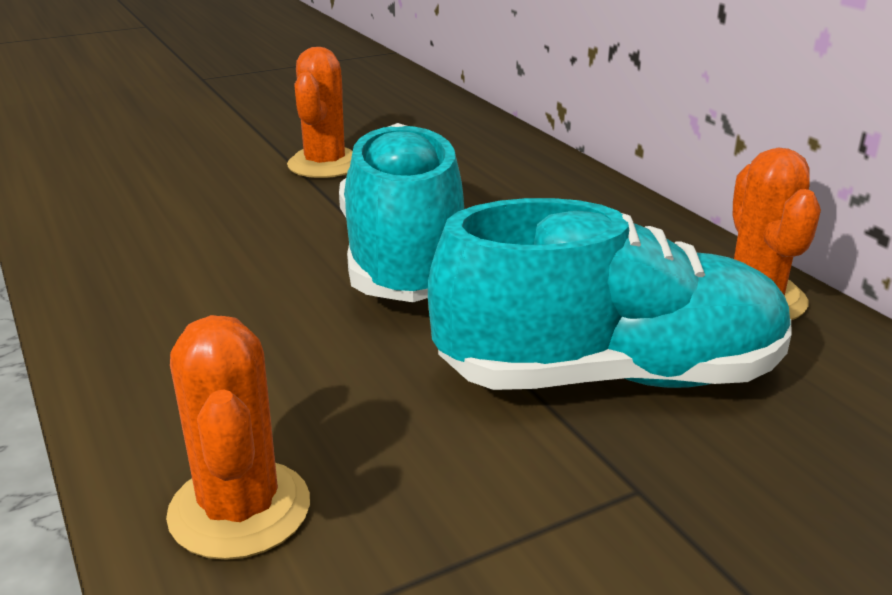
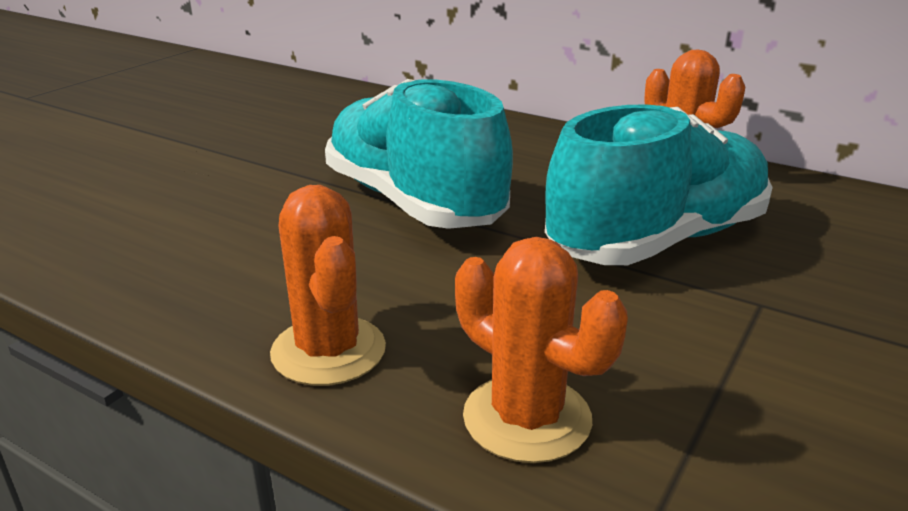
camera: 30 degrees left, 0 degrees up
orange cactus [287,47,353,178] -> orange cactus moved to [270,185,386,386]

